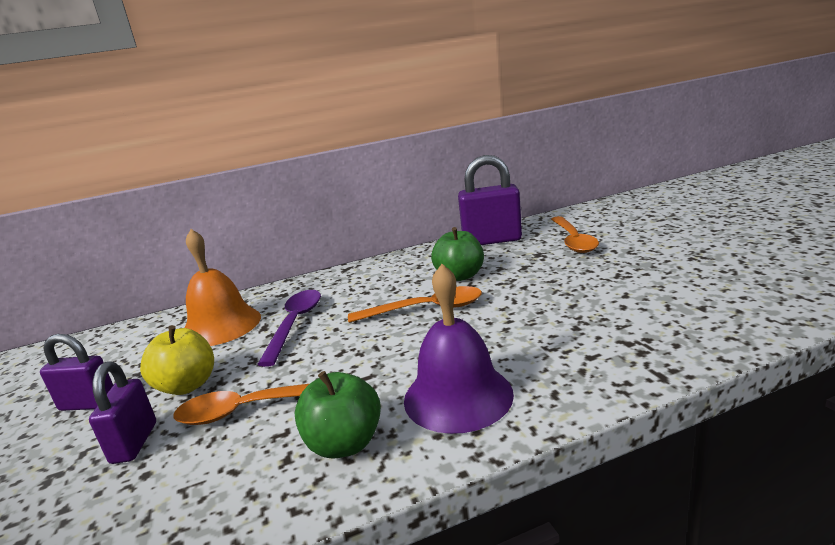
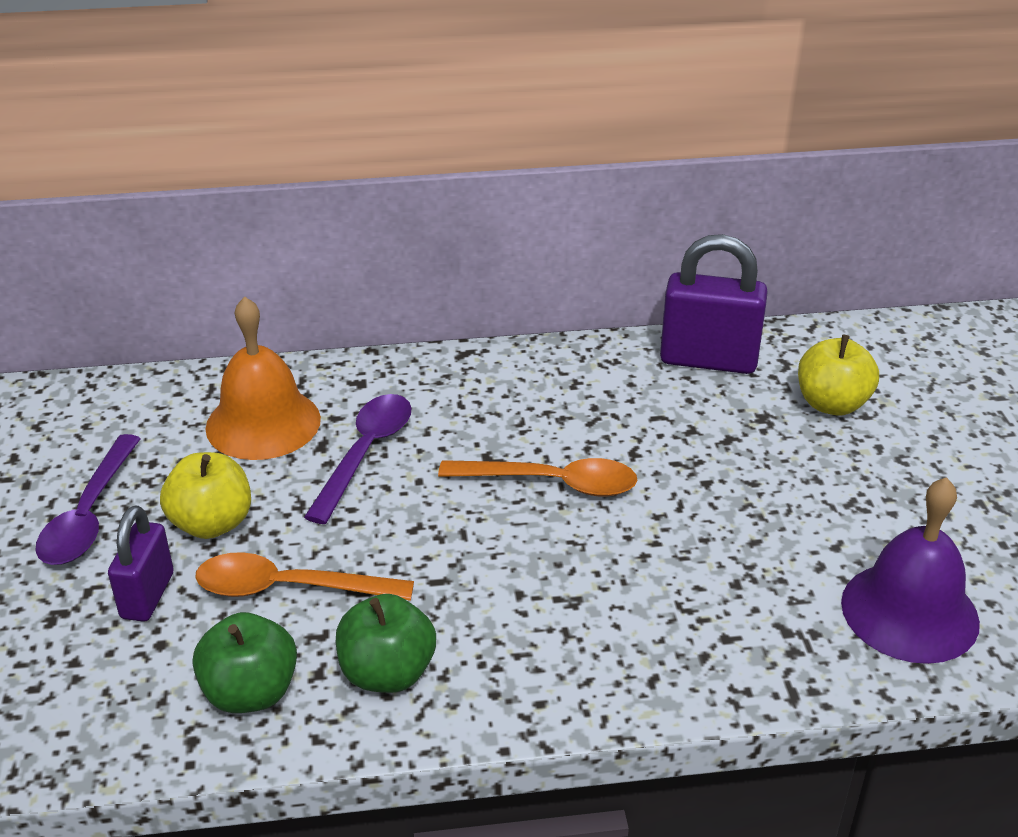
camera: 10 degrees right, 15 degrees up
purple padlock [40,334,113,411] -> purple spoon [35,434,141,565]
purple bell [404,264,514,434] -> purple bell moved to [841,477,980,664]
green apple [431,227,484,281] -> green apple moved to [193,612,297,713]
orange spoon [551,216,599,253] -> yellow apple [798,335,879,416]

